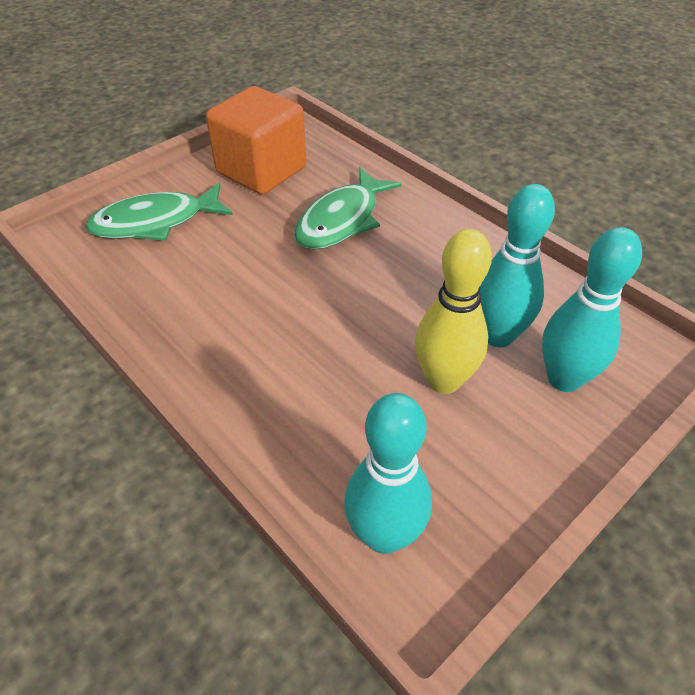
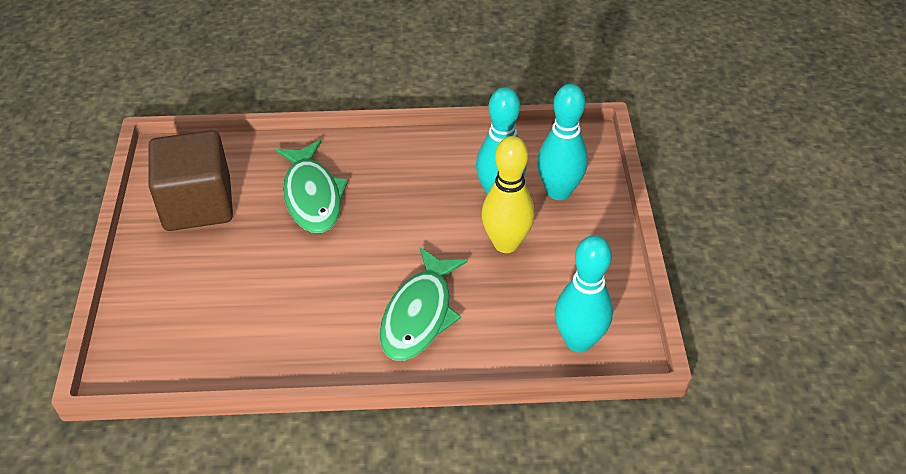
camera: 50 degrees left, 0 degrees up
green fish [85,183,233,241] -> green fish moved to [379,247,468,361]
orange cube [206,86,306,195] -> brown cube [148,130,233,231]

